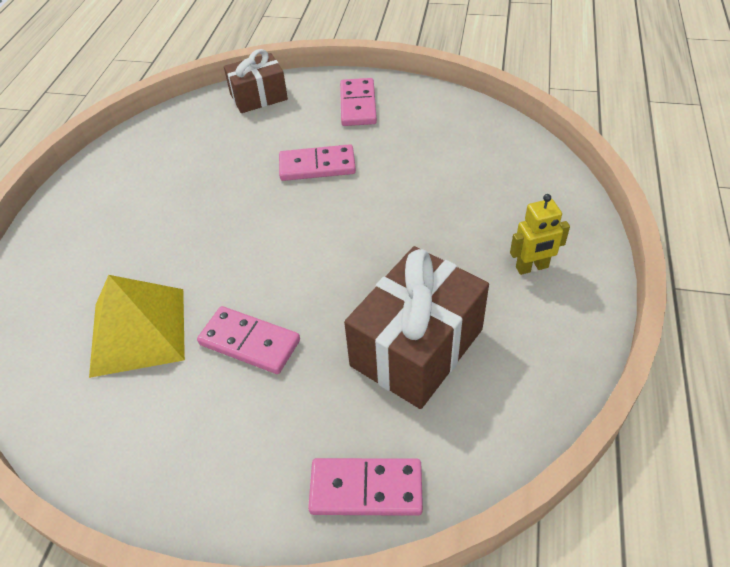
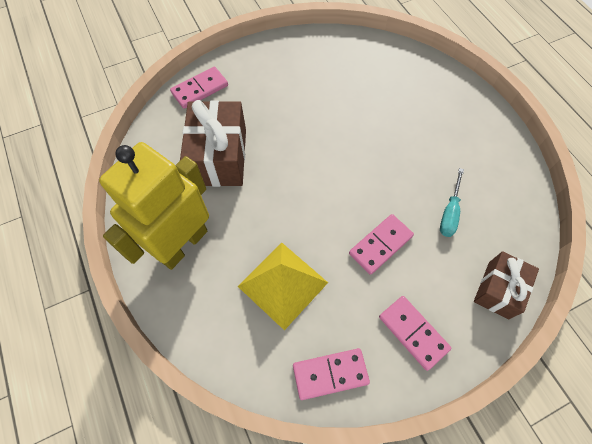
camera: 140 degrees right, 15 degrees up
yellow pyramid [89,275,185,378] -> yellow pyramid moved to [238,242,328,330]
pink domino [197,306,300,374] -> pink domino moved to [293,348,370,400]
yellow robot [510,194,570,275] -> yellow robot [99,142,209,270], size x2.40
none -> turquoise screwdriver [440,168,464,237]

